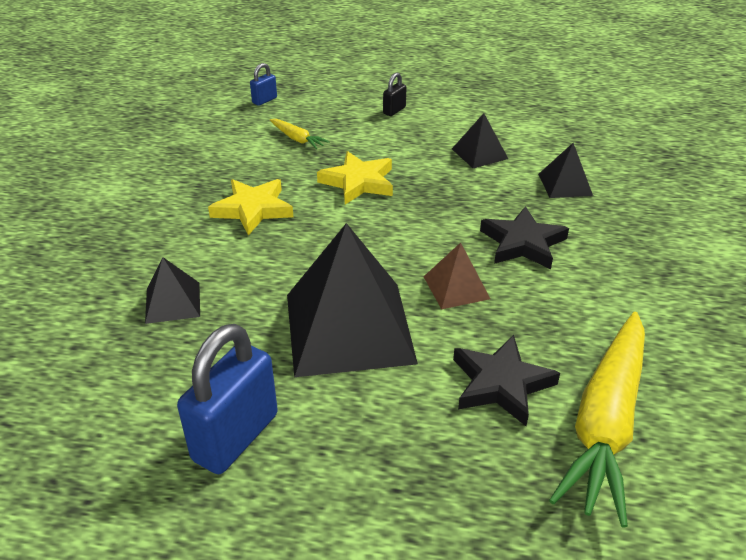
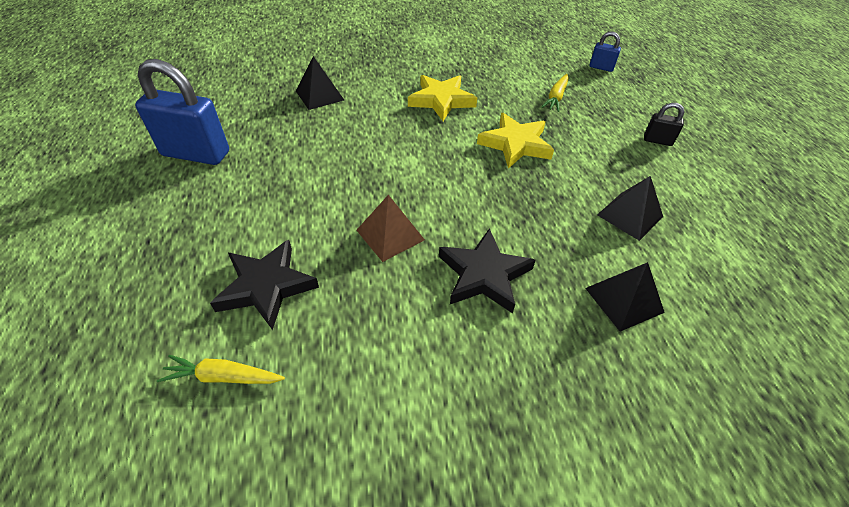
camera: 70 degrees right, 10 degrees up
black pyramid [287,223,418,377] -> none
yellow carrot [549,312,645,528] -> yellow carrot [157,355,285,384], size x0.43

